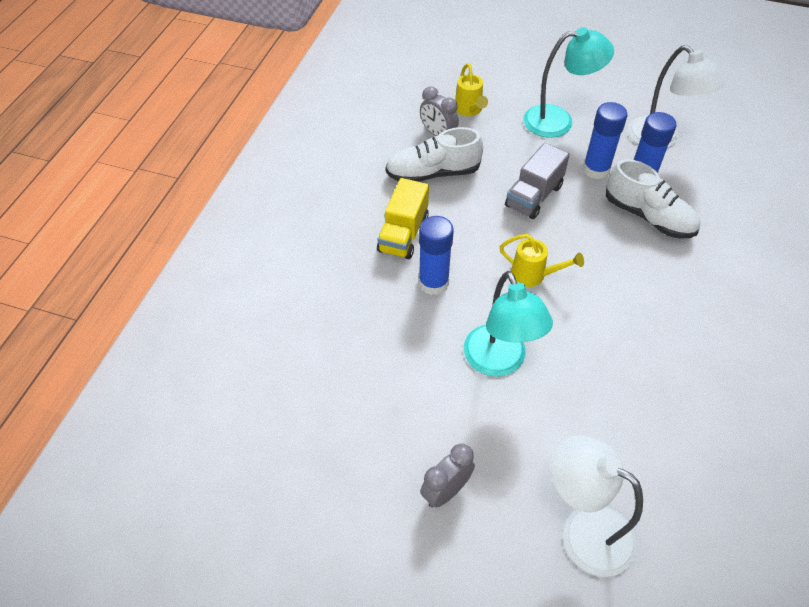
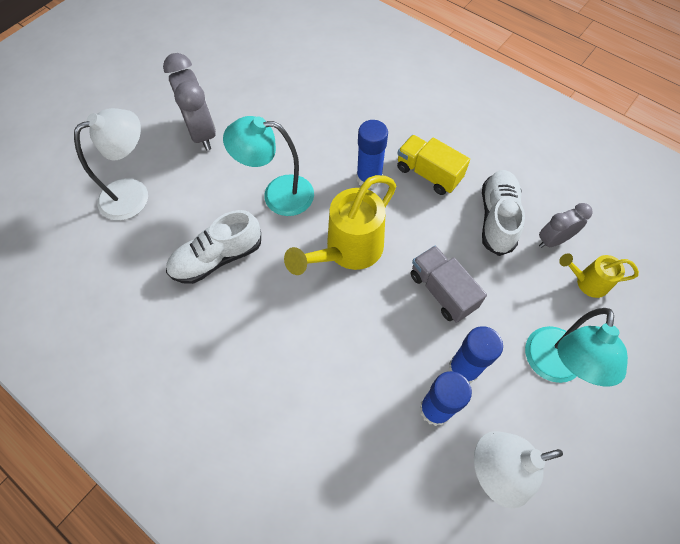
camera: 110 degrees right, 10 degrees up
grey clock [420,443,475,507] -> grey clock [163,53,216,151], size x1.67
yellow watering can [500,234,584,287] -> yellow watering can [284,175,396,275], size x1.86
white shoe [606,159,700,238] -> white shoe moved to [166,210,261,284]

